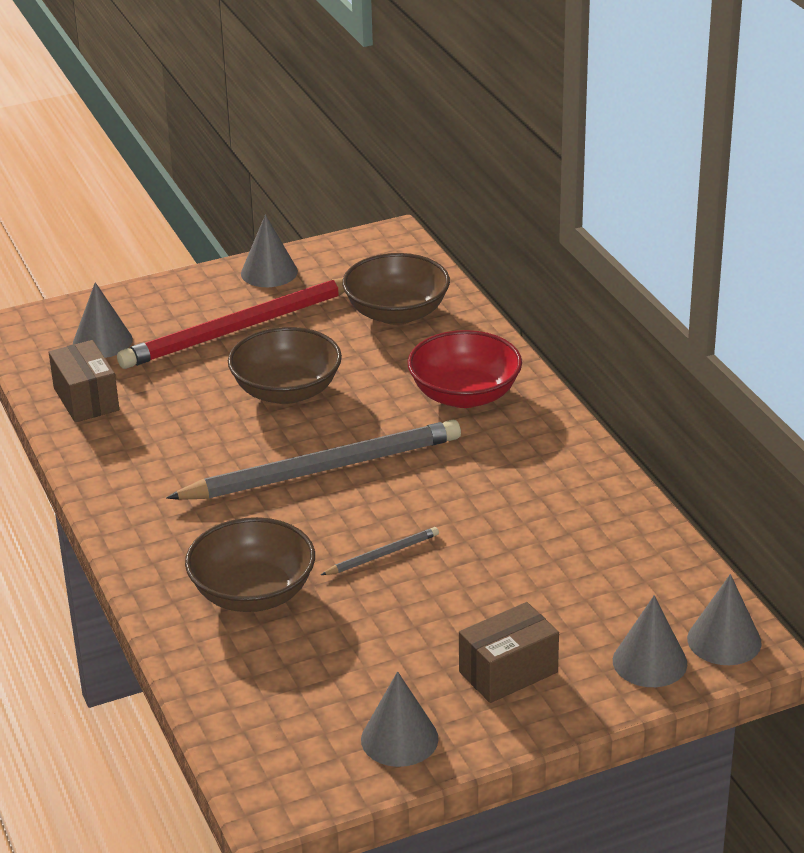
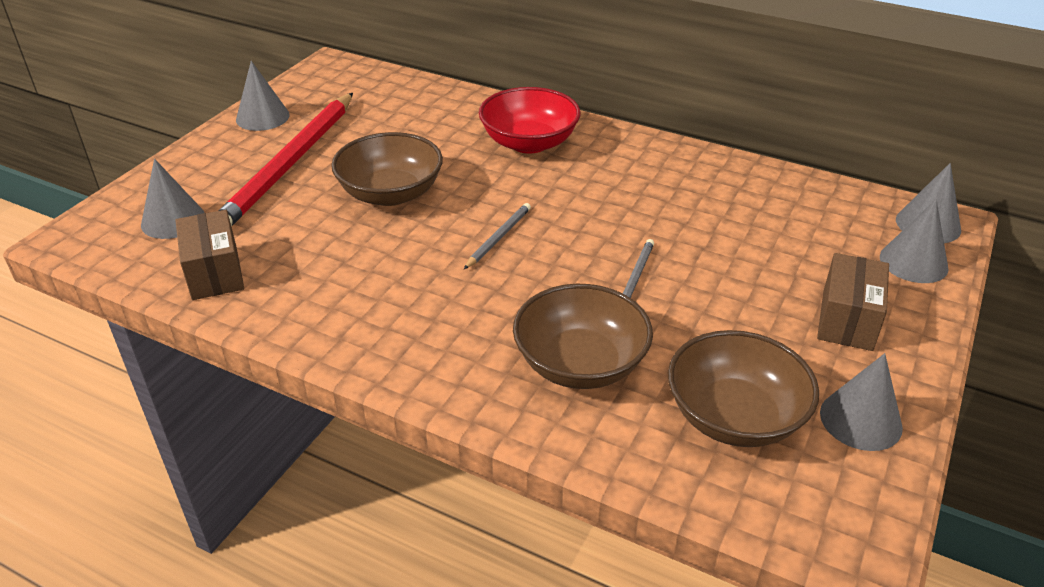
camera: 40 degrees left, 5 degrees up
brown box [49,340,119,423] -> brown box turned 45 degrees clockwise [175,210,244,300]
grey pencil [166,420,461,500] -> grey pencil [464,203,531,269], size x0.41
brown bowl [342,253,450,325] -> brown bowl moved to [668,330,819,447]

